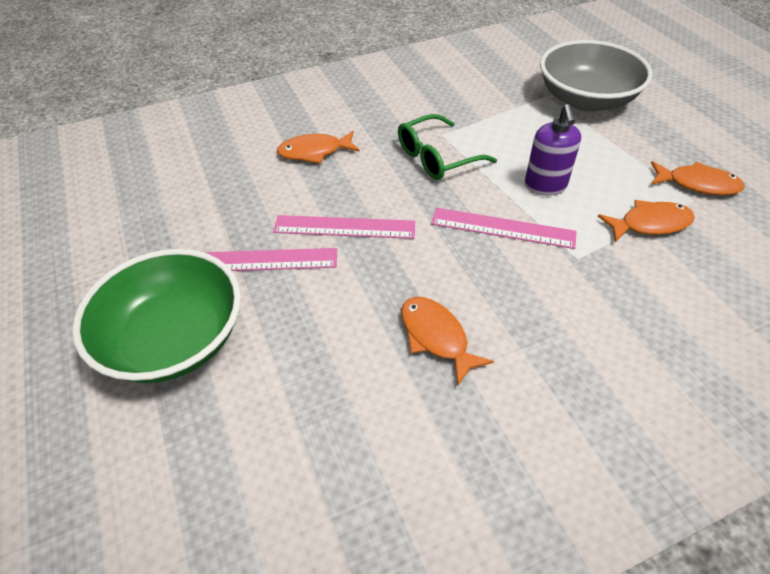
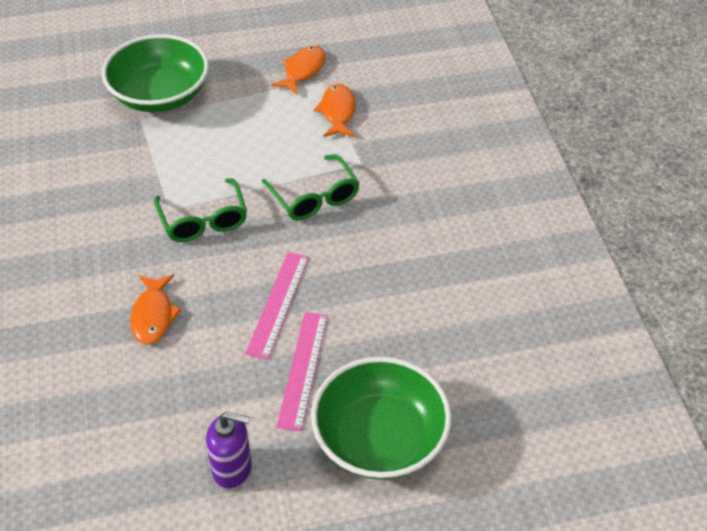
camera: 80 degrees left, 0 degrees up
orange fish [401,297,494,385] -> none
pink ruler [431,208,577,249] -> green glasses [262,154,360,221]
purple soap dispenser [525,104,581,196] -> purple soap dispenser moved to [206,412,252,490]
grey bowl [540,40,653,112] -> green bowl [102,34,209,112]

